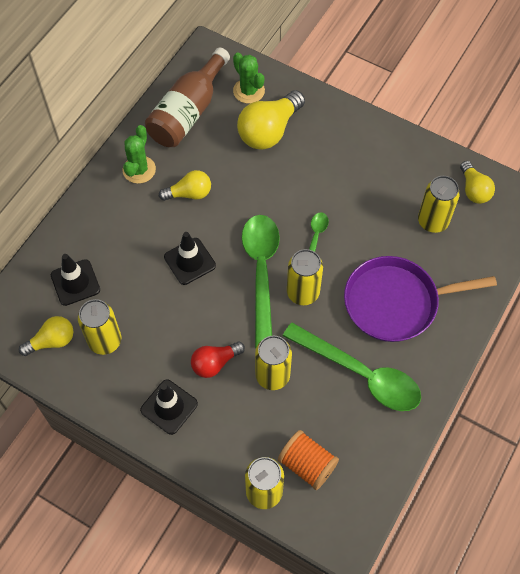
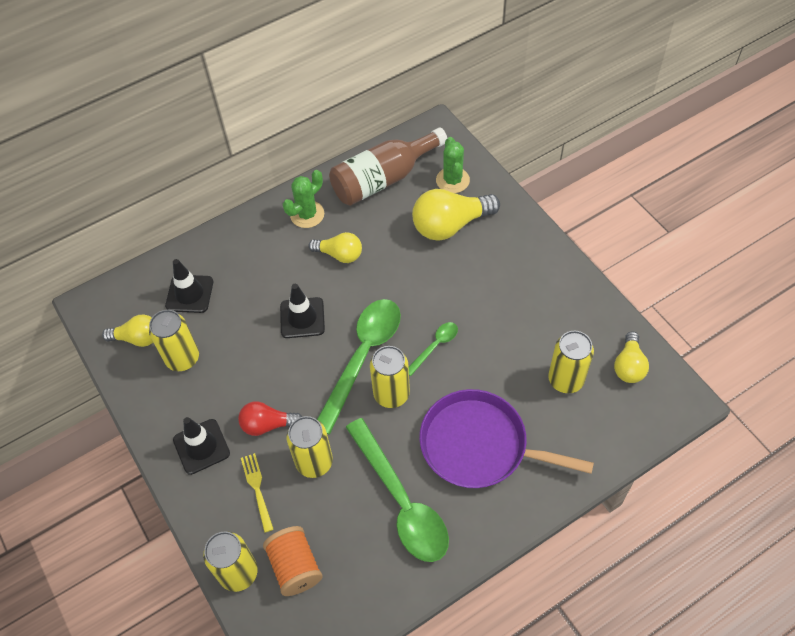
camera: 30 degrees right, 5 degrees down
none -> yellow fork [241,453,274,533]

